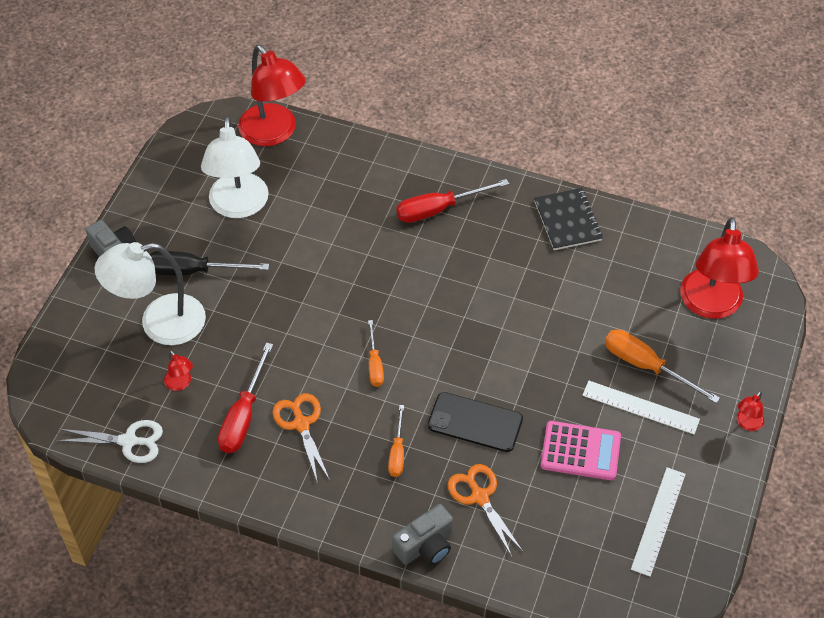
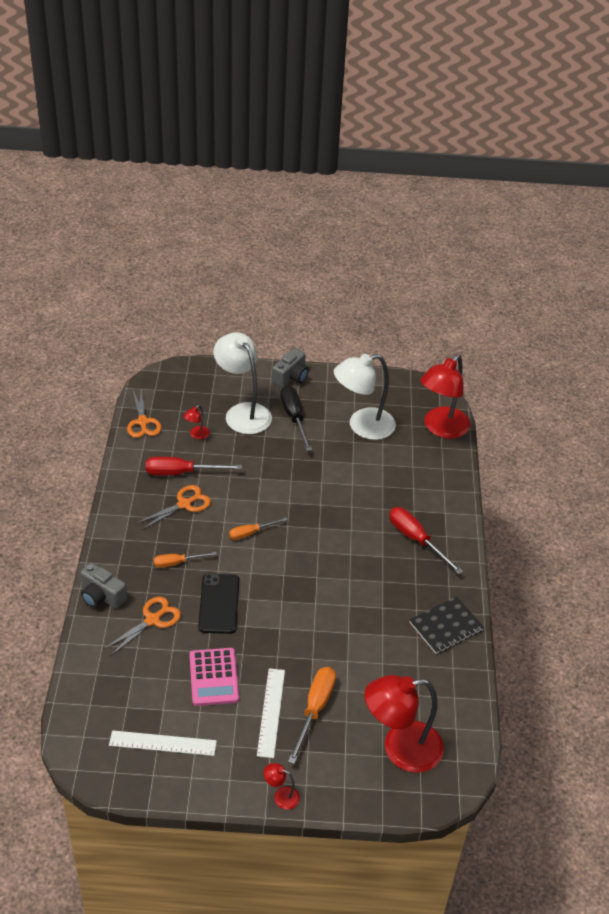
camera: 70 degrees right, 10 degrees down
white scissors [57,420,163,463] -> orange scissors [127,389,162,438]

